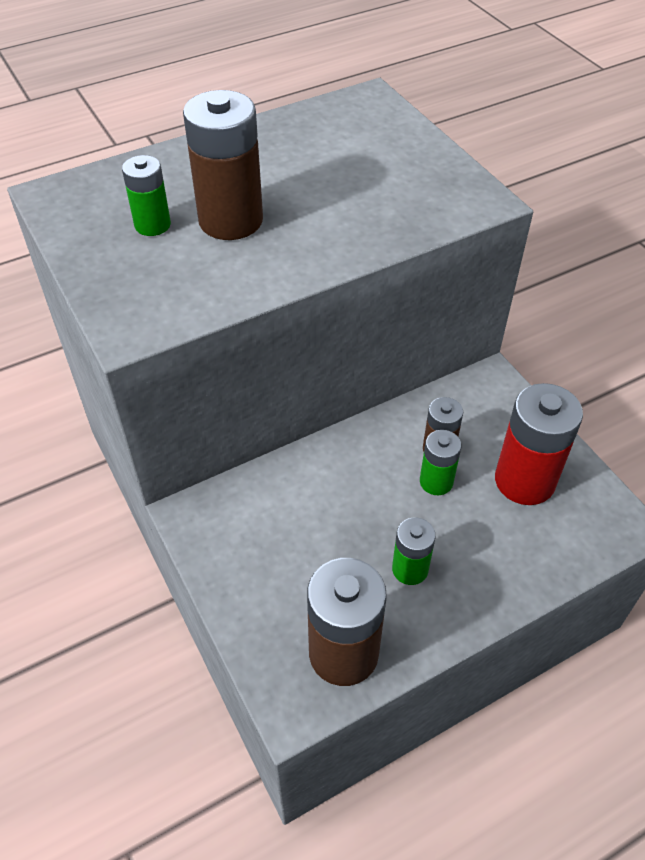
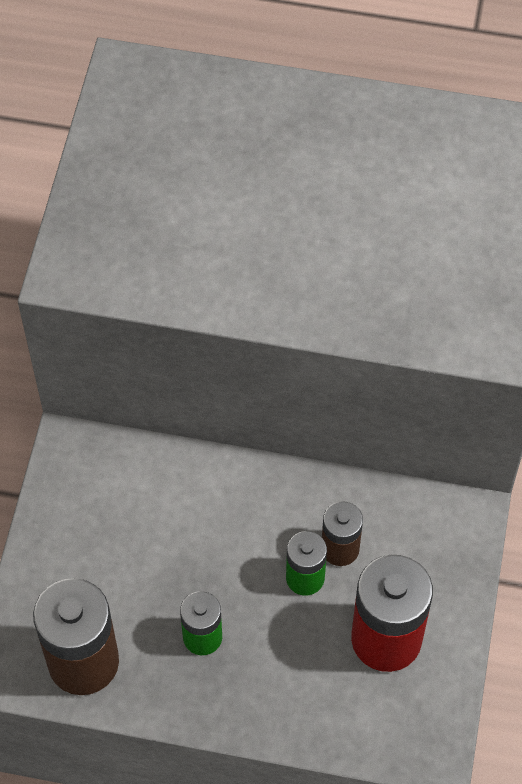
camera: 40 degrees right, 10 degrees up
green battery [122,155,171,236] -> none
brown battery [183,90,263,240] -> none

